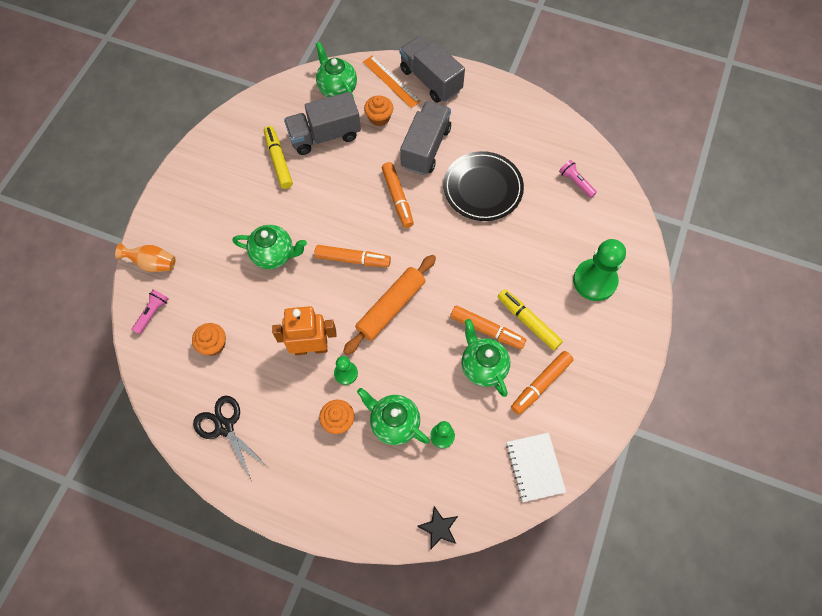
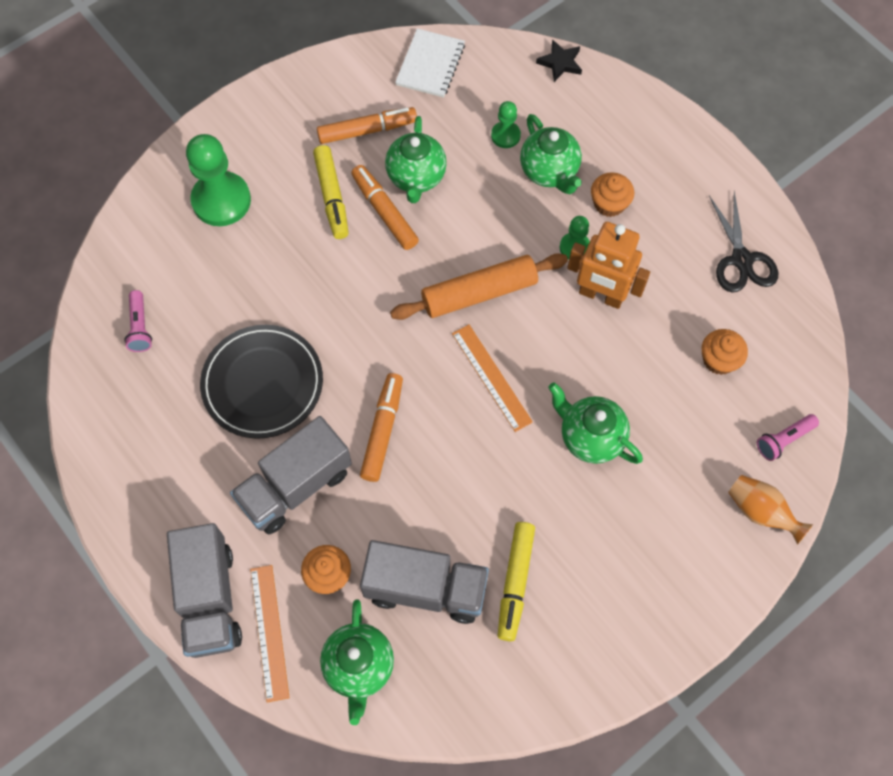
camera: 150 degrees left, 0 degrees up
orange marker [314,245,391,267] -> orange ruler [452,325,533,432]

